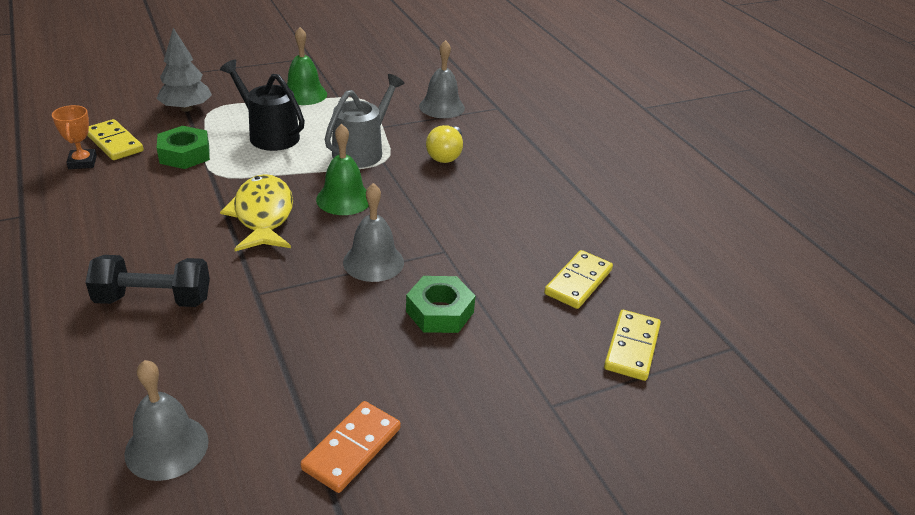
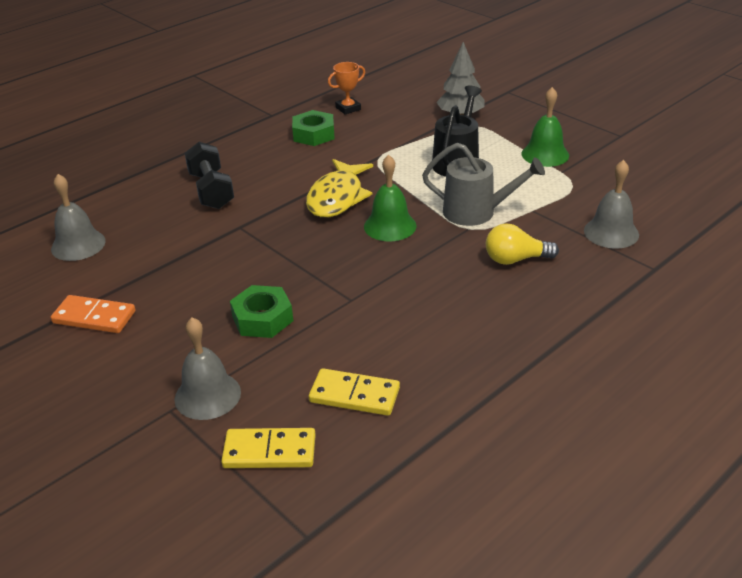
camera: 75 degrees right, 0 degrees up
yellow domino [87,119,144,160] -> none
green nut [157,126,210,169] -> green nut moved to [292,110,335,146]
yellow fish [220,174,293,251] -> yellow fish turned 135 degrees clockwise [306,159,373,218]
grey bell [343,183,404,282] -> grey bell moved to [174,317,241,420]

